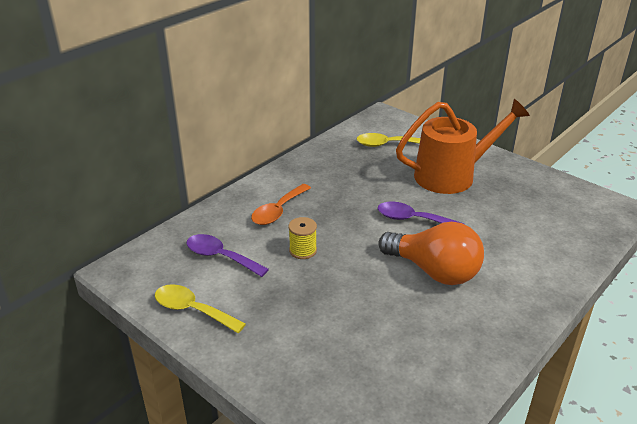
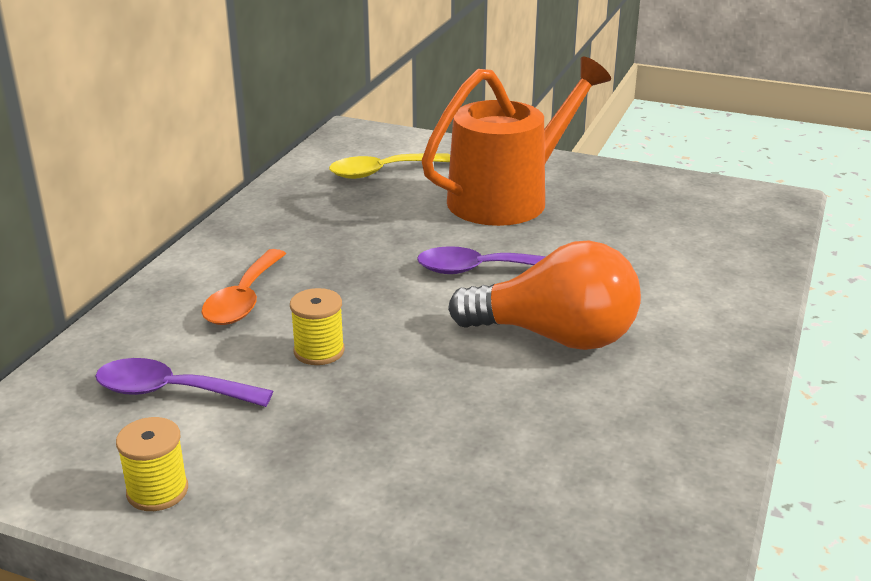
camera: 20 degrees left, 5 degrees down
yellow spoon [155,284,246,333] -> yellow spool [116,417,188,511]

